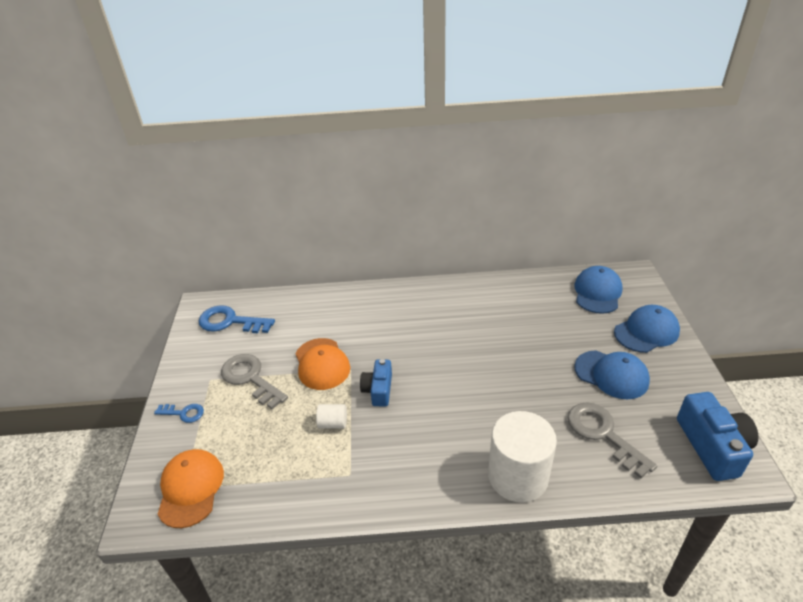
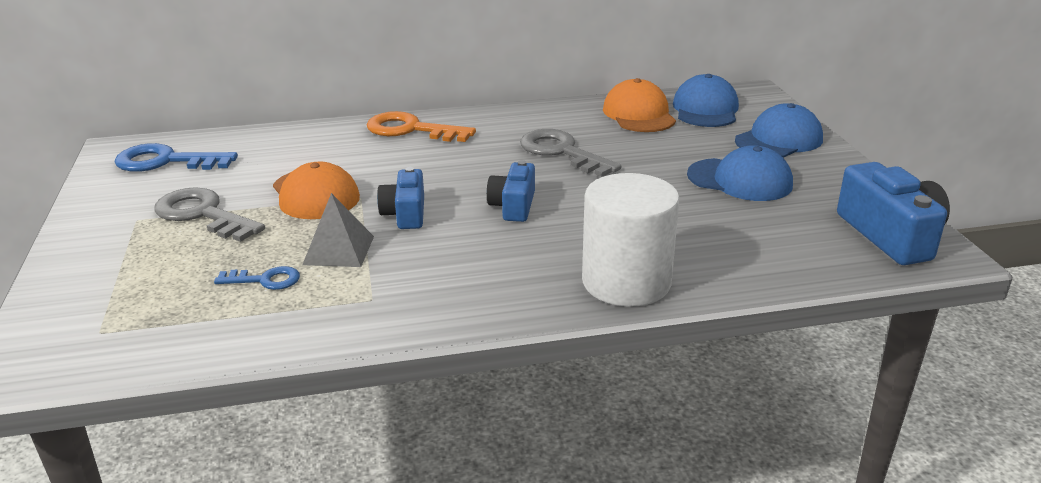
camera: 10 degrees left, 10 degrees down
blue key [154,404,204,423] -> blue key moved to [214,266,300,290]
orange cap [157,449,224,528] -> orange cap moved to [603,78,676,132]
white cylinder [316,404,347,428] -> grey pyramid [302,193,374,267]
grey key [568,402,657,478] -> grey key moved to [520,129,621,177]
none -> orange key [367,111,476,142]
none -> blue camera [487,160,535,222]

